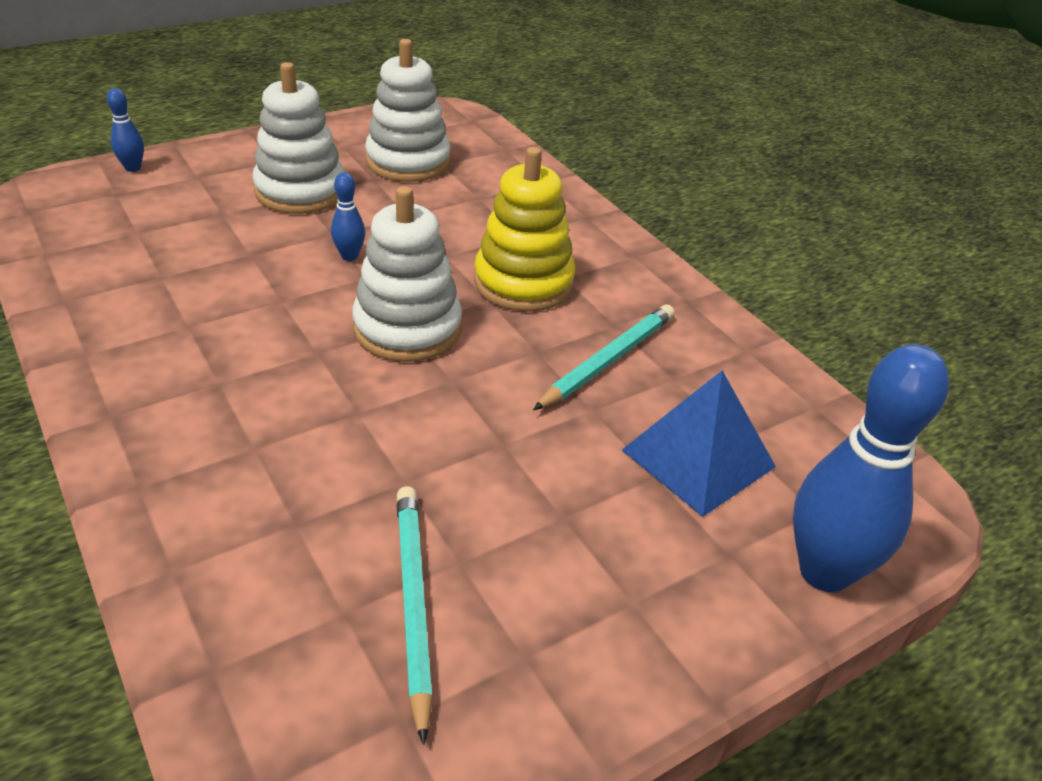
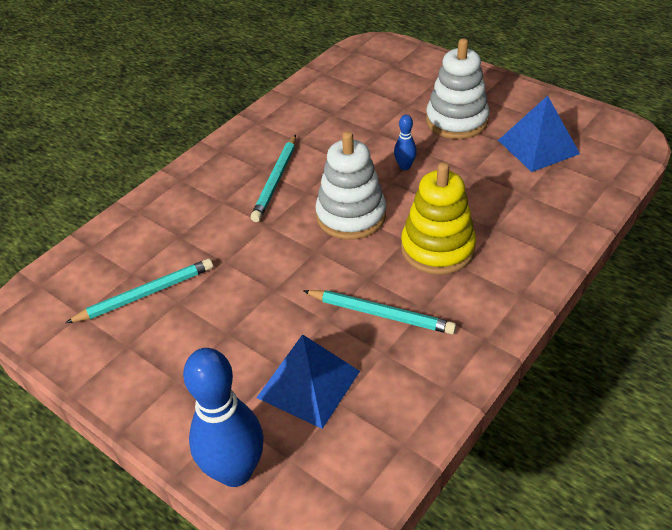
camera: 75 degrees right, 5 degrees up
blue bowling pin [107,88,144,172] -> none
white stacking toy [365,39,450,182] -> blue pyramid [498,96,580,172]
none -> turquoise pencil [251,135,296,222]

